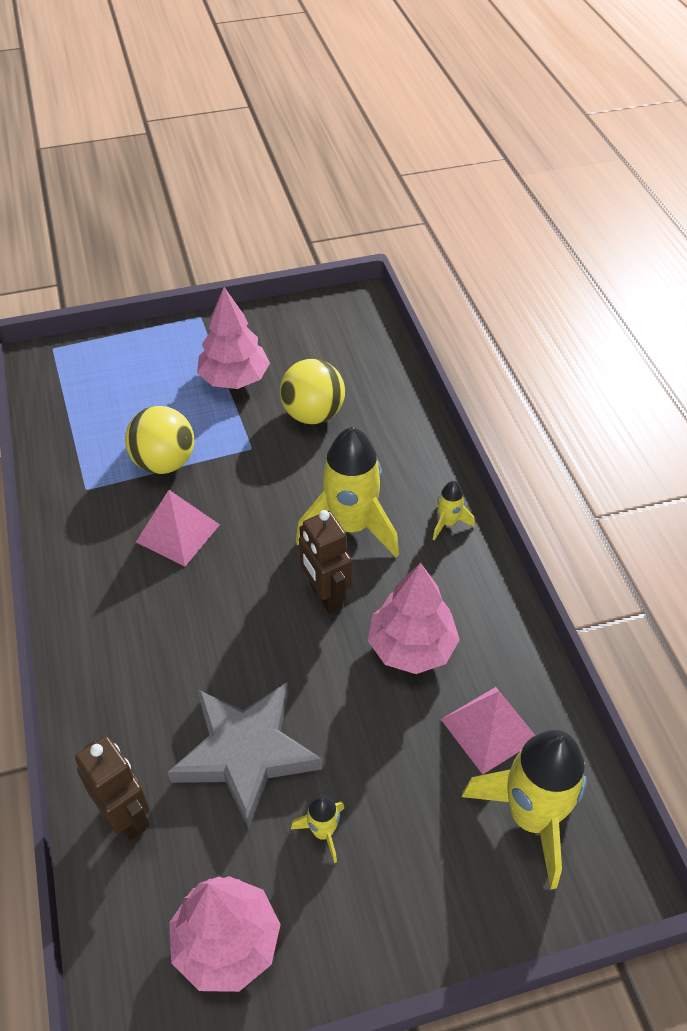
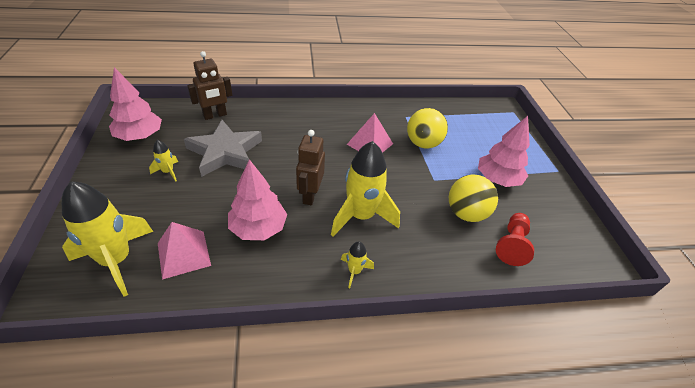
camera: 95 degrees right, 5 degrees down
brown robot [299,510,352,614] -> brown robot turned 60 degrees counterclockwise [296,130,325,205]
none -> red pawn [496,213,534,266]

